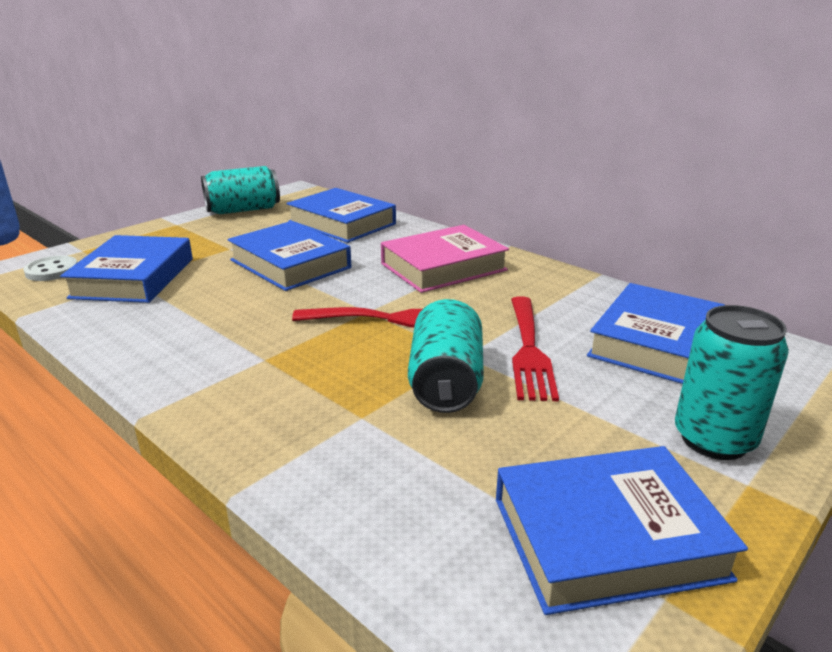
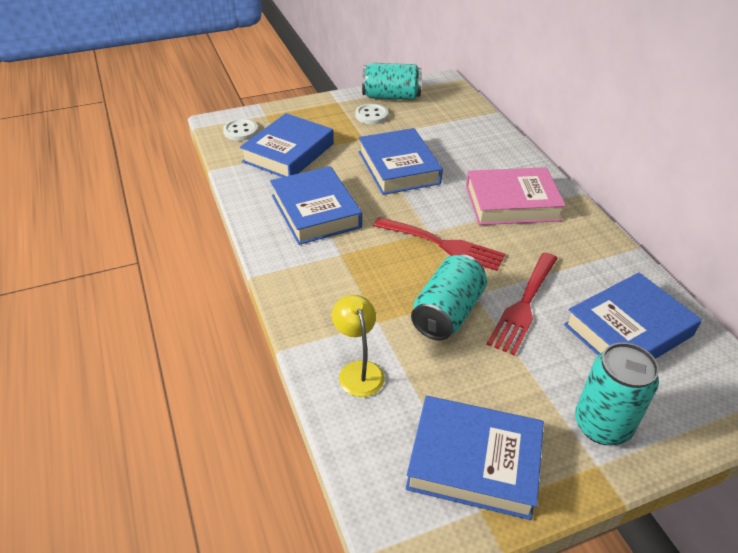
camera: 25 degrees right, 15 degrees up
blue book [286,188,396,243] -> blue book moved to [270,166,362,245]
none -> yellow lamp [332,295,385,397]
none -> white button [355,104,388,124]

